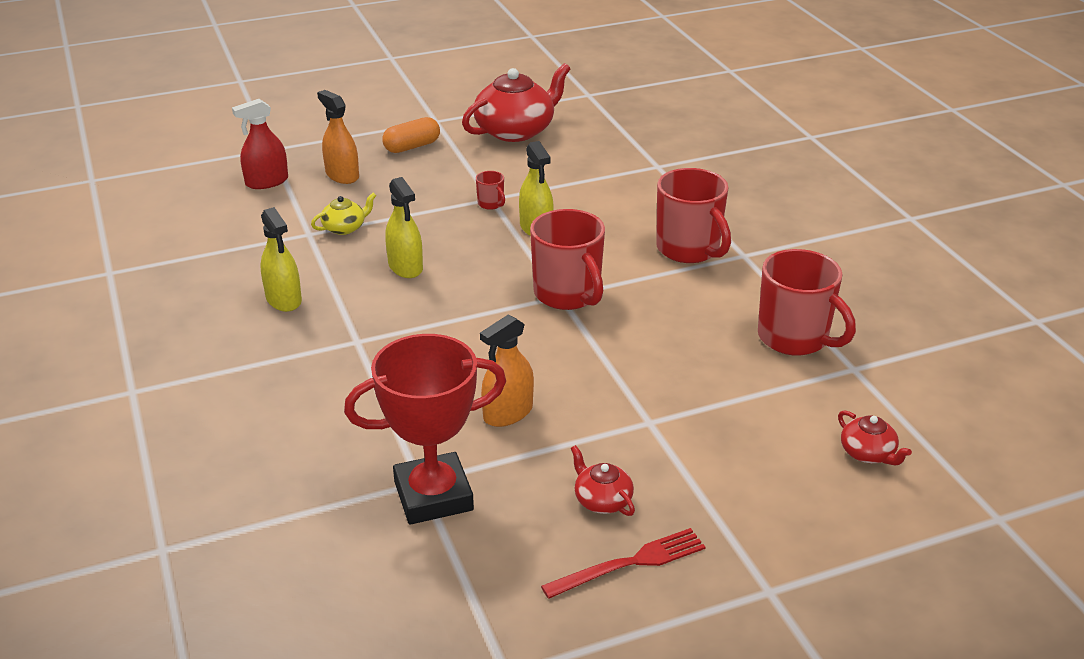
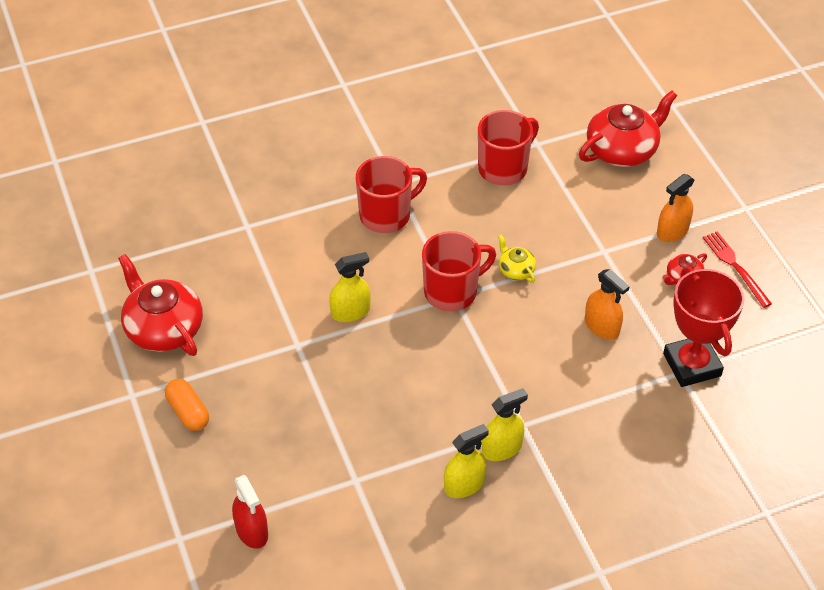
camera: 90 degrees left, 15 degrees up
yellow teapot [311,193,376,235] -> yellow teapot moved to [498,234,536,283]
orange spray bottle [317,90,359,184] -> orange spray bottle moved to [657,174,694,242]
yellow spray bottle [385,177,423,278] -> yellow spray bottle moved to [482,388,528,461]
red mug [476,171,505,210] -> none
red teapot [838,410,912,465] -> red teapot [579,90,677,167], size x2.09

